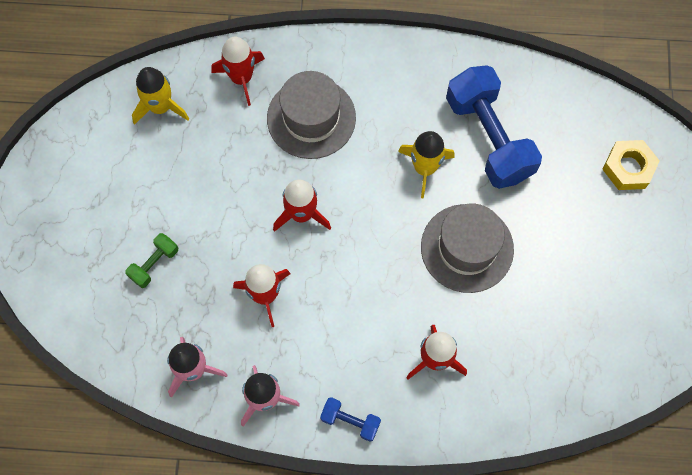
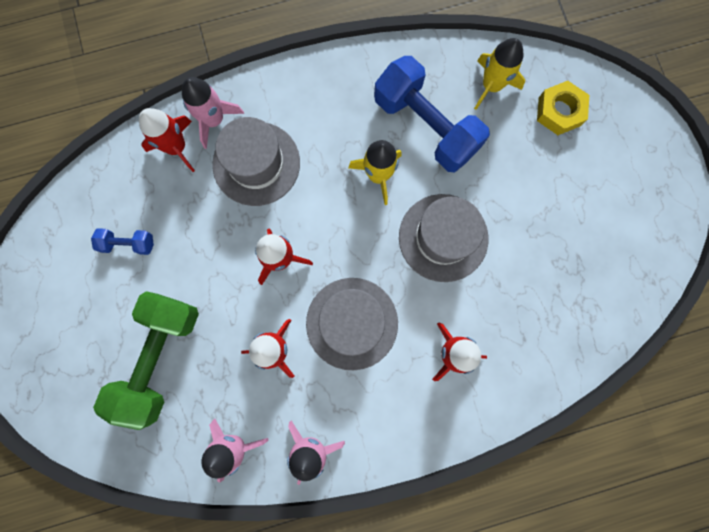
camera: 20 degrees left, 10 degrees up
green dumbbell [125,233,178,288] -> green dumbbell [93,291,199,430], size x2.22
yellow rocket [132,67,189,125] -> yellow rocket moved to [474,38,525,110]
blue dumbbell [320,397,381,442] -> blue dumbbell moved to [91,228,154,255]
none -> pink rocket [182,77,244,149]
none -> grey hat [306,278,398,370]

